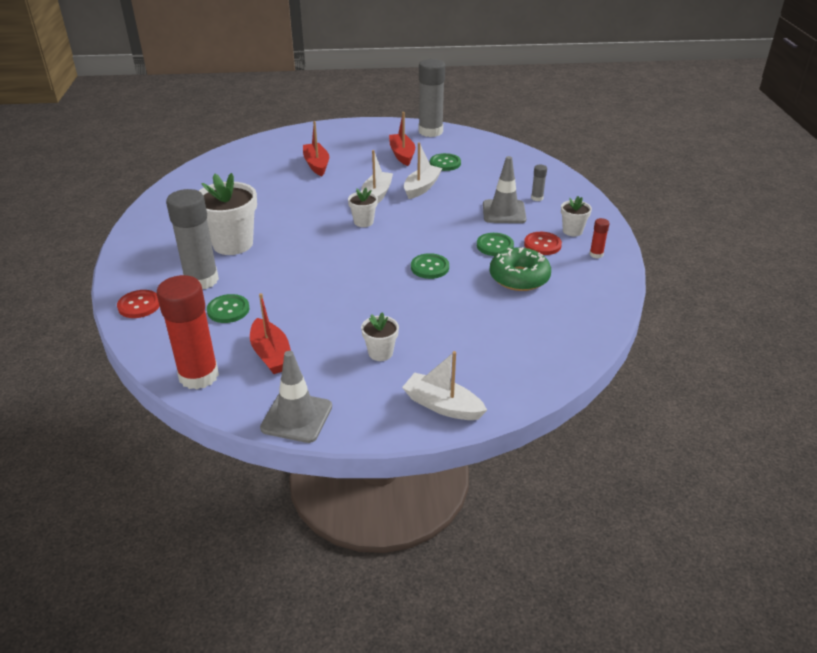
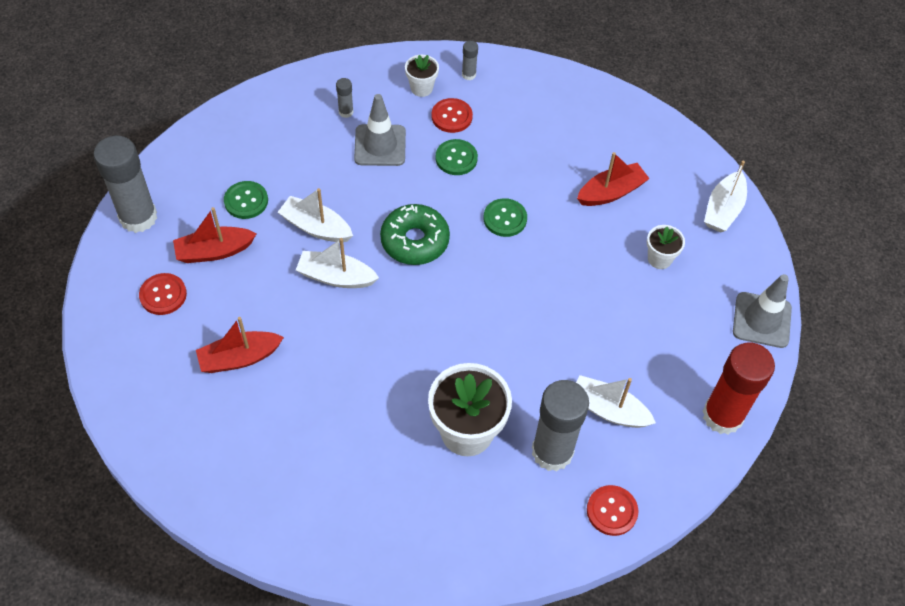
camera: 95 degrees left, 20 degrees up
green button [207,294,250,323] -> white boat [576,375,656,428]
red boat [250,293,291,374] -> red boat moved to [577,152,650,206]
white flower pot [348,188,378,227] -> none
green donut [489,247,551,291] -> green donut moved to [380,204,450,265]
red glue stick [589,218,610,258] -> grey glue stick [462,41,478,80]
none -> red button [139,273,187,315]

